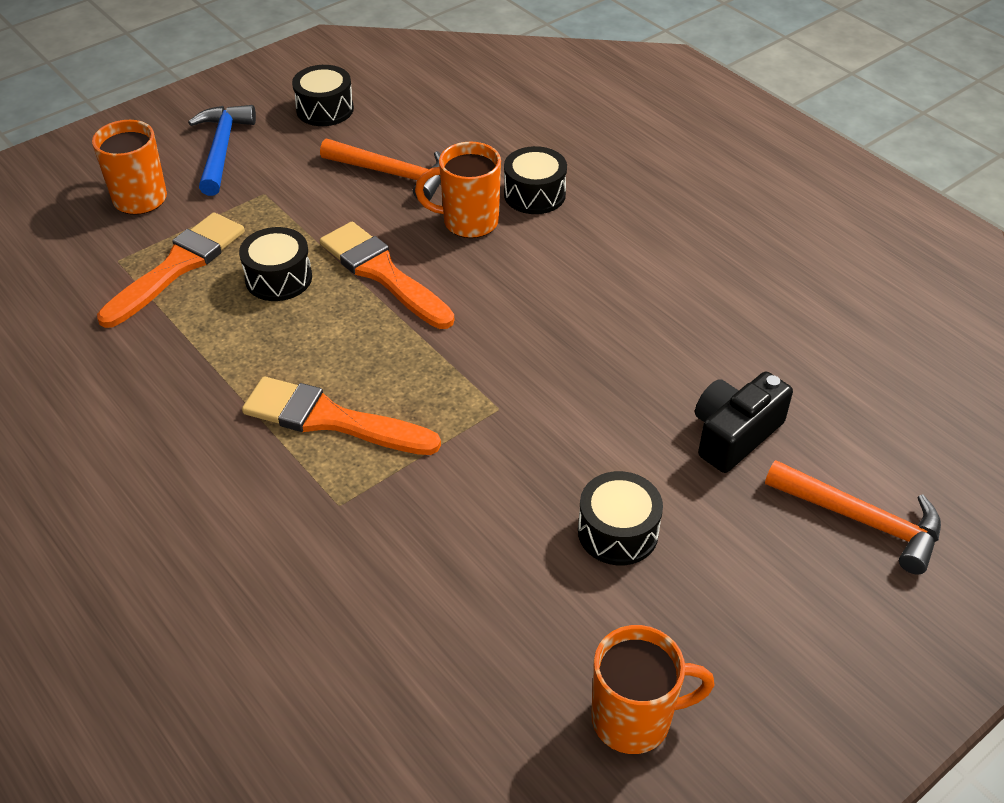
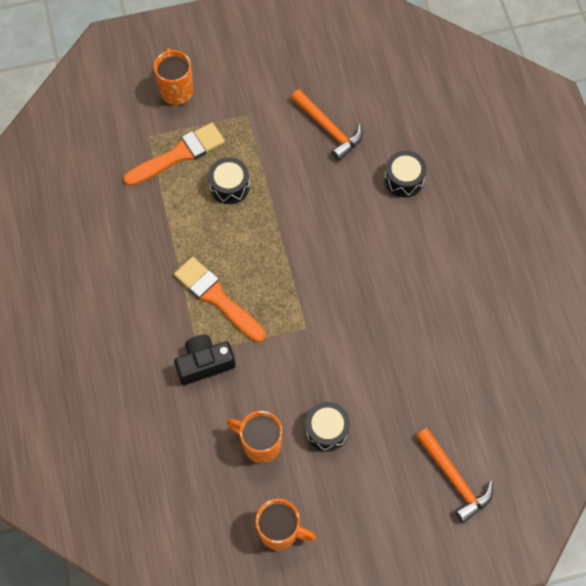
camera: 25 degrees right, 20 degrees up
blue hammer [188,105,256,196] -> none
black drum [292,65,354,126] -> none
orange brush [320,222,454,329] -> none
orange mug [415,142,501,238] -> orange mug moved to [227,411,282,463]
black camera [695,372,793,473] -> black camera moved to [174,335,235,385]

